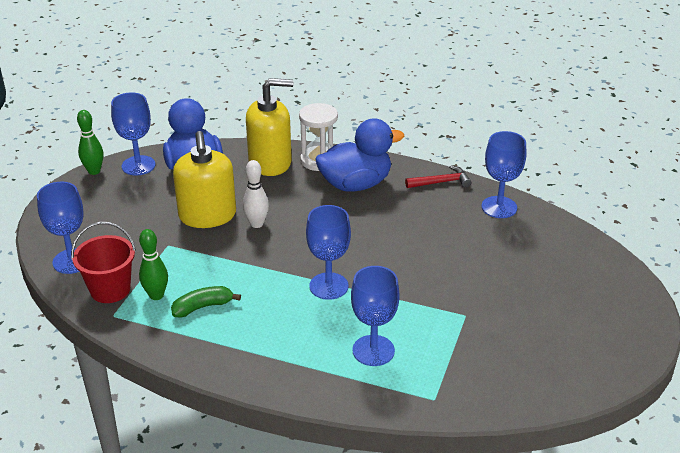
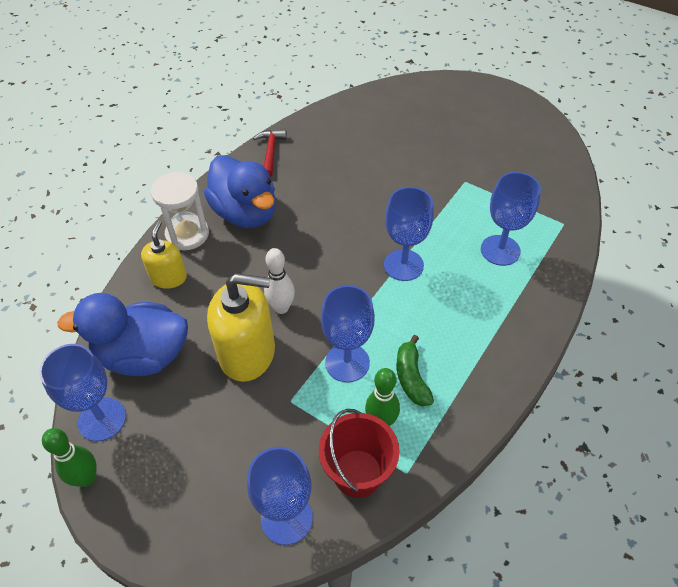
camera: 75 degrees left, 15 degrees up
yellow soap dispenser [246,78,293,176] -> yellow soap dispenser [141,221,187,289], size x0.58
blue duck [315,118,405,192] -> blue duck turned 150 degrees clockwise [204,155,276,228]
blue goblet [481,131,527,218] -> blue goblet moved to [321,285,375,383]

